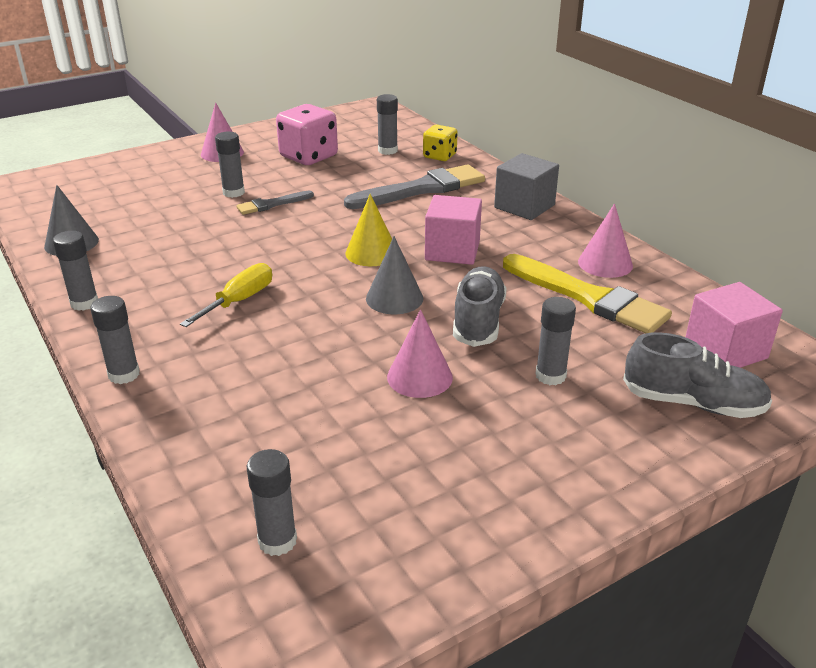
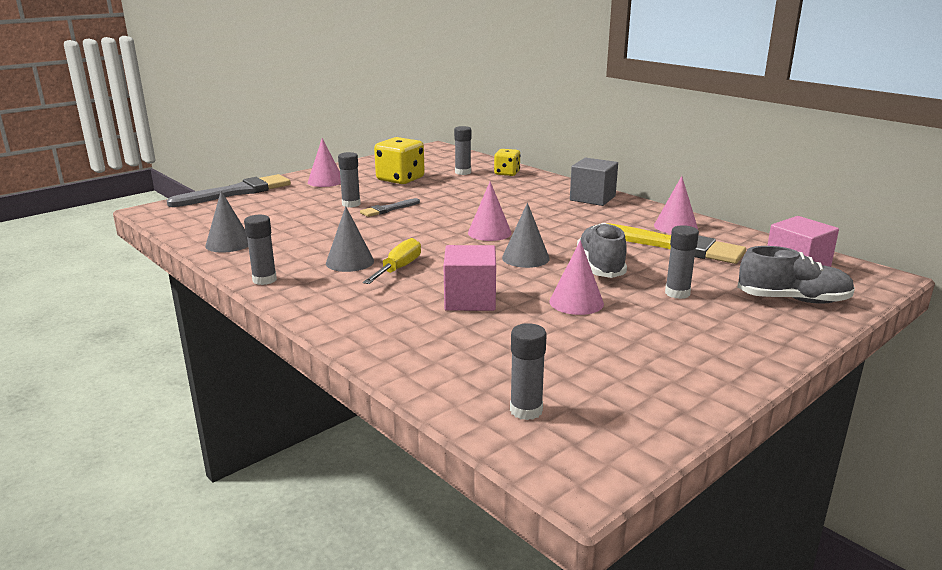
camera: 10 degrees left, 10 degrees down
grey glue stick [90,296,140,384] -> none
pink dice [276,104,338,165] -> yellow dice [374,137,425,184]
grey brush [344,164,485,209] -> grey brush moved to [167,174,291,207]
yellow cone [345,194,392,266] -> pink cone [468,181,512,241]
pink cube [425,195,482,265] -> pink cube moved to [443,245,496,311]
none -> grey cone [326,206,374,272]

